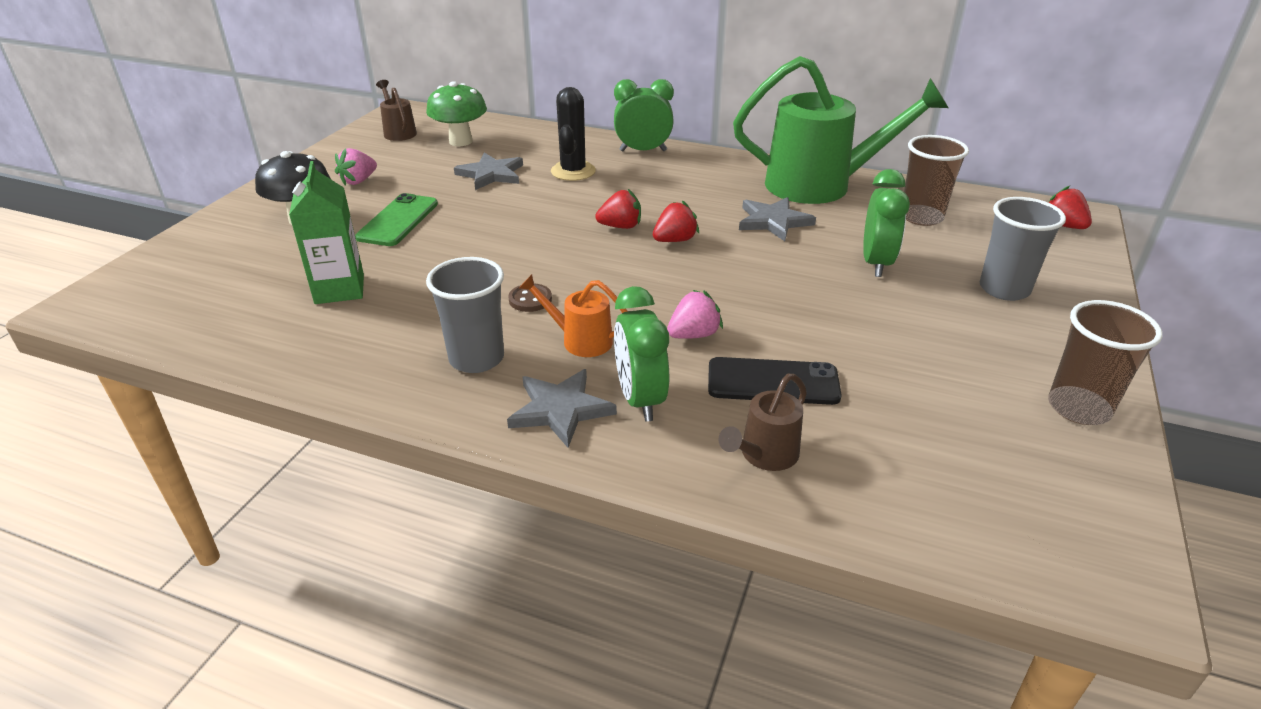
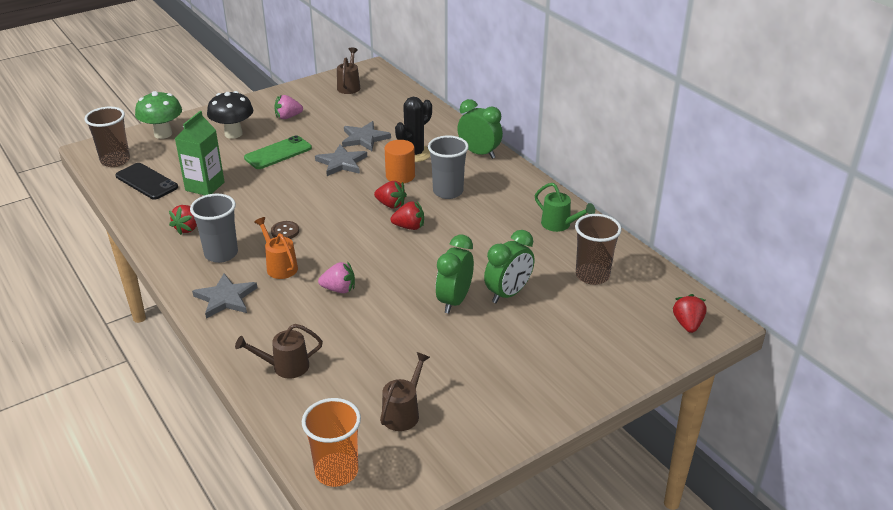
camera: 35 degrees right, 0 degrees up
green mushroom [426,81,487,146] -> green mushroom moved to [135,91,182,139]
green clock [614,286,669,422] -> green clock moved to [436,235,474,314]
black phone [708,357,842,405] -> black phone moved to [115,163,178,200]
green watering can [733,56,949,204] -> green watering can [535,183,595,232], size x0.44
grey star [739,197,816,241] -> grey star moved to [315,145,367,176]
grey cup [979,197,1066,301] -> grey cup moved to [428,135,469,199]
brown cup [1048,300,1163,425] -> brown cup moved to [85,107,130,167]
none -> red strawberry [169,205,197,235]
none -> orange cup [302,398,361,487]
none -> brown watering can [380,352,430,431]
none -> orange cylinder [385,140,415,184]

